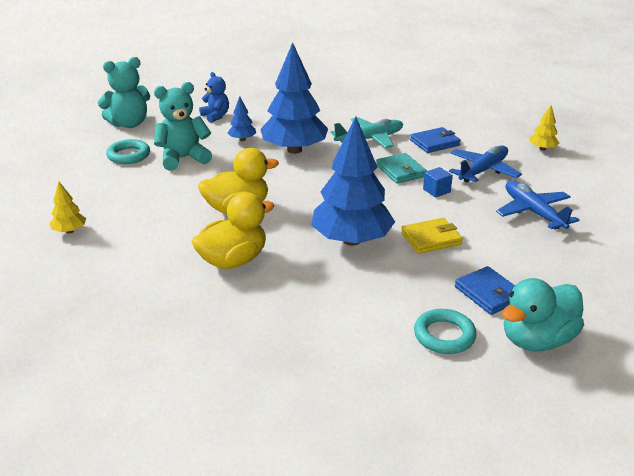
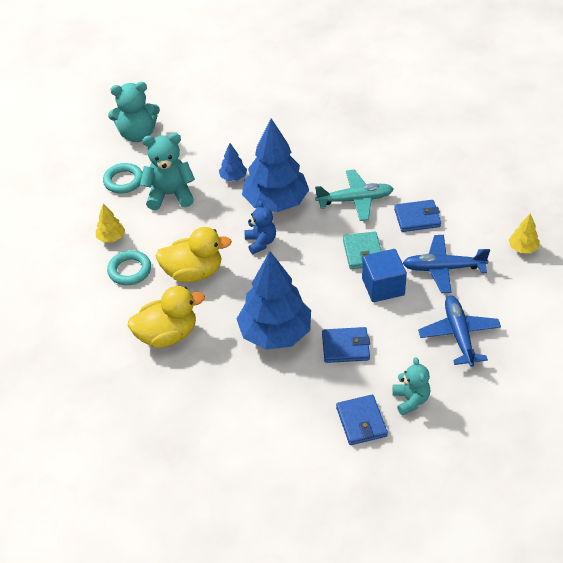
camera: 20 degrees right, 15 degrees up
yellow tree [50,181,86,233] -> yellow tree moved to [96,203,125,242]
blue teddy bear [199,72,229,123] -> blue teddy bear moved to [245,201,276,254]
yellow wallet [401,218,463,254] -> blue wallet [322,327,370,363]
turquoise ring [414,309,477,354] -> turquoise ring moved to [107,250,151,285]
blue cube [423,167,453,197] -> blue cube [362,249,407,302], size x1.77
blue plane [449,146,522,183] -> blue plane turned 150 degrees counterclockwise [403,235,490,293]
turquoise duck [502,278,584,351] -> none
none -> turquoise teddy bear [393,357,430,416]

